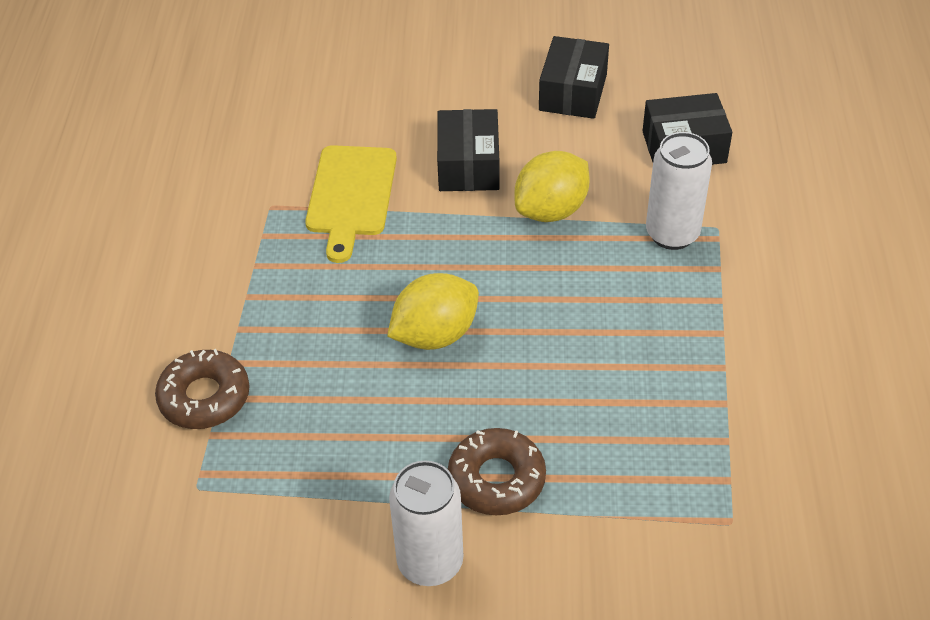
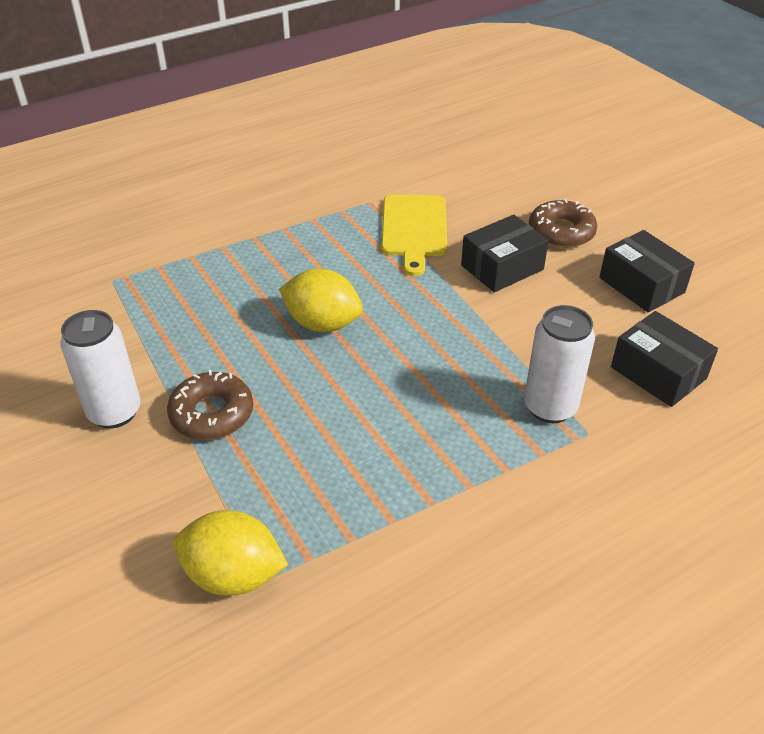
camera: 55 degrees right, 5 degrees down
brown donut [155,349,250,429] -> brown donut moved to [529,199,597,248]
yellow cutting board [305,145,397,263] -> yellow cutting board turned 60 degrees counterclockwise [382,194,447,276]
yellow lemon [514,151,590,222] -> yellow lemon moved to [173,510,288,596]
black box [539,36,609,119] -> black box turned 75 degrees clockwise [599,230,695,312]

